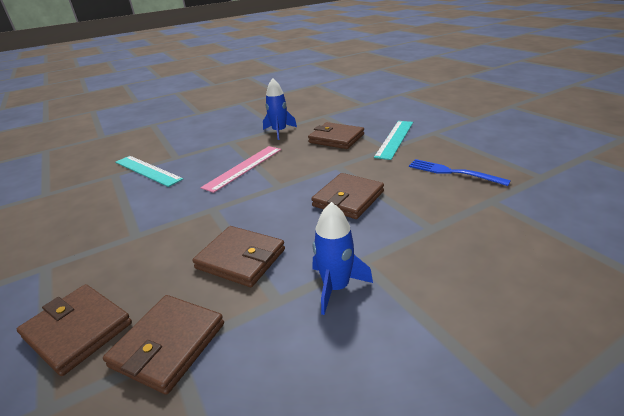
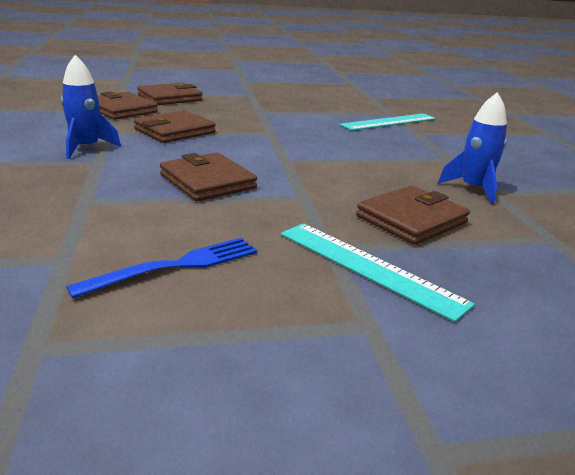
camera: 105 degrees right, 5 degrees down
pink ruler [200,146,281,193] -> none

